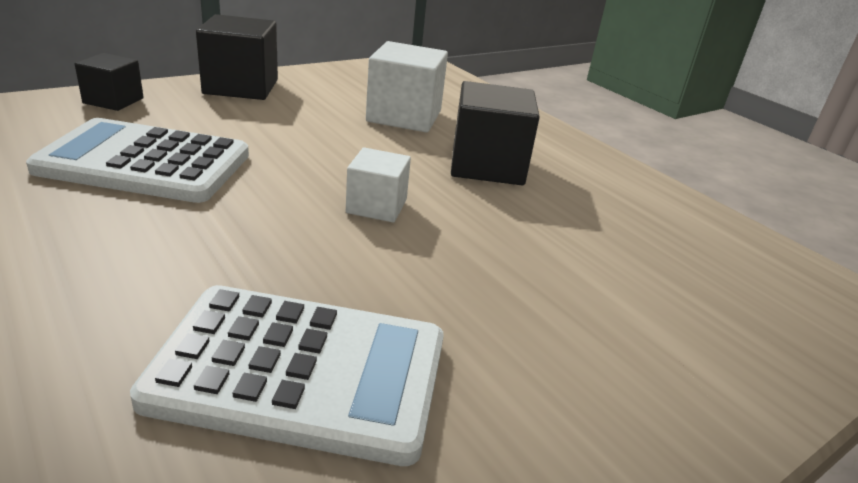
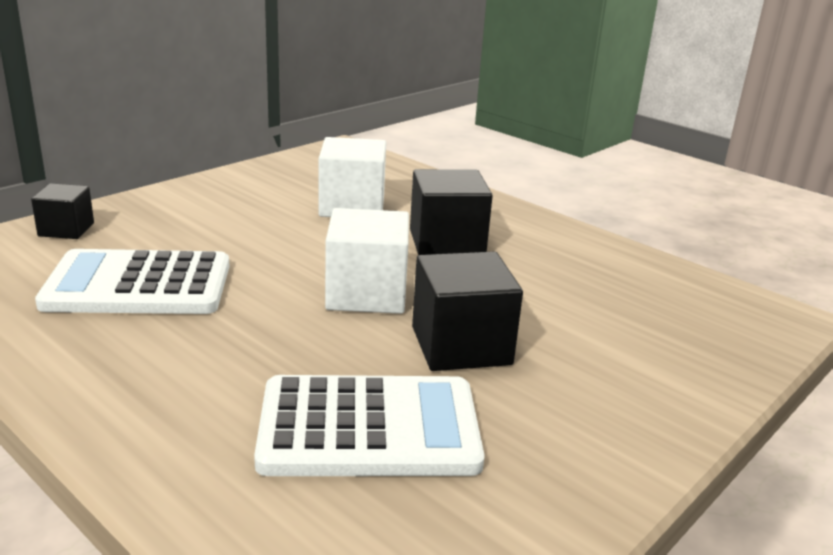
camera: 10 degrees left, 5 degrees down
black cube [196,14,278,100] -> black cube moved to [412,251,523,371]
white cube [346,147,411,223] -> white cube [325,208,409,314], size x1.68

